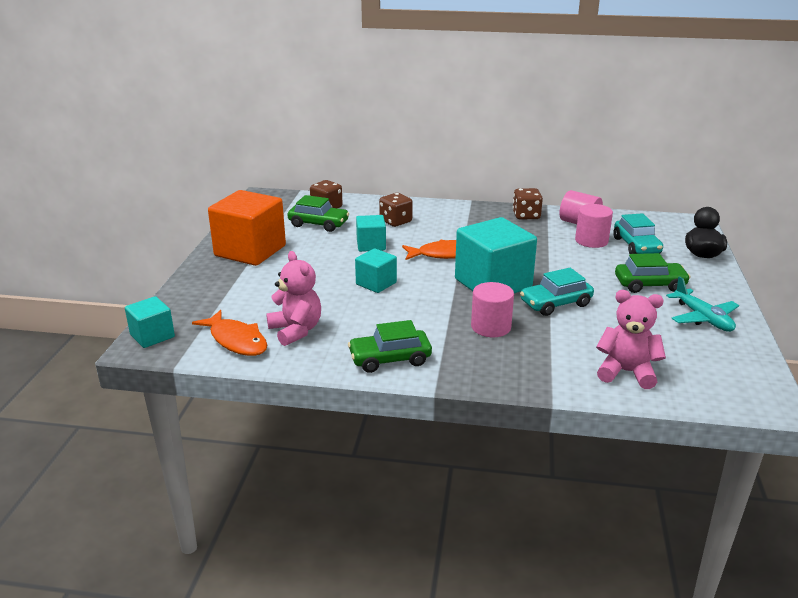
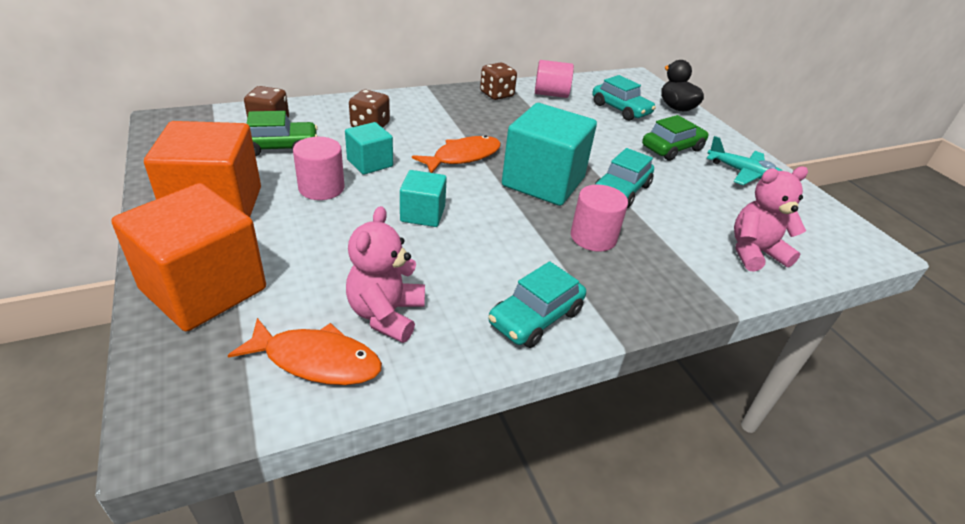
camera: 35 degrees left, 10 degrees up
turquoise cube [125,296,175,348] -> none
pink teddy bear [266,251,321,346] -> pink teddy bear turned 105 degrees counterclockwise [346,206,425,343]
green car [348,320,432,373] -> turquoise car [488,261,586,348]
pink cylinder [575,204,613,248] -> pink cylinder moved to [293,137,345,200]
none -> orange cube [111,183,266,332]

